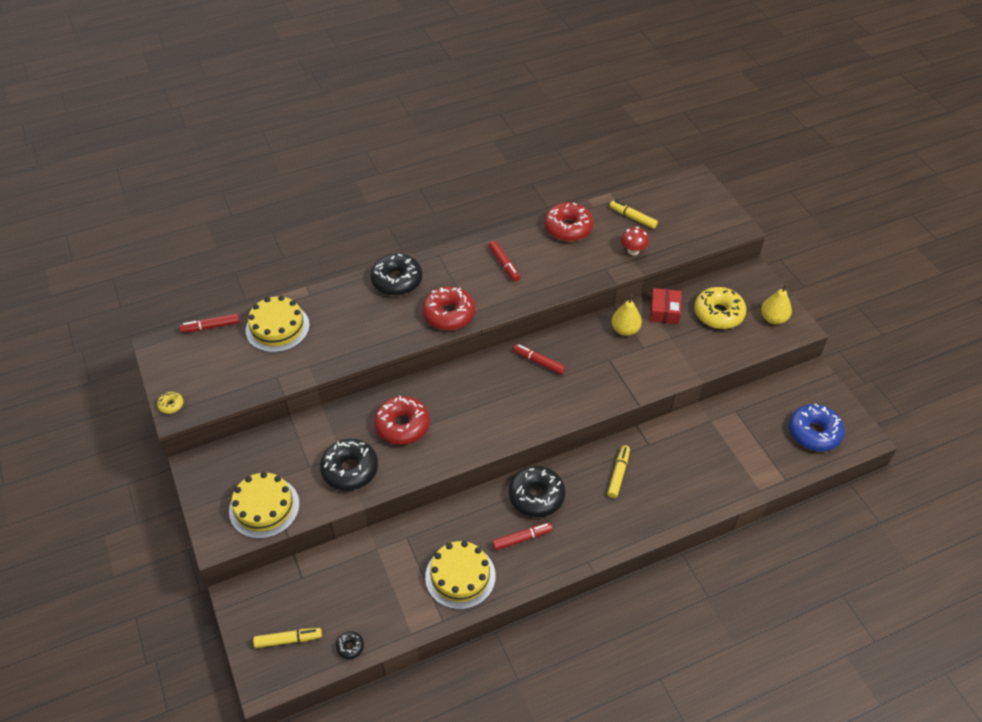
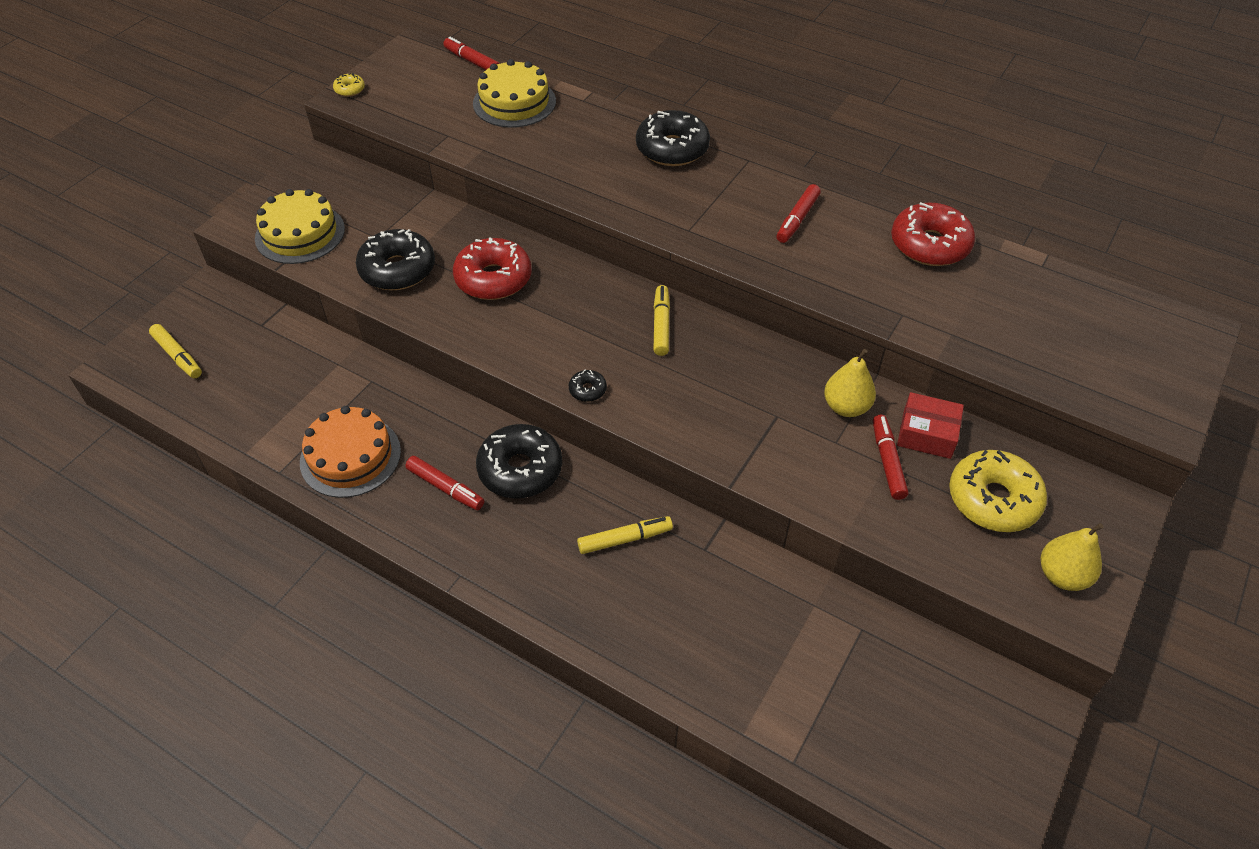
camera: 55 degrees right, 0 degrees up
black donut [336,631,364,659] -> black donut moved to [569,370,607,402]
red donut [422,286,475,330] -> none
yellow cake [425,541,496,609] -> orange cake [300,406,401,498]
red marker [513,344,566,375] -> red marker moved to [873,415,909,500]
yellow marker [609,200,658,229] -> yellow marker moved to [654,285,670,356]
red mushroom [621,227,649,255] -> none
red box [650,288,682,324] -> red box turned 45 degrees clockwise [897,392,964,459]
blue donut [789,404,845,452] -> none

